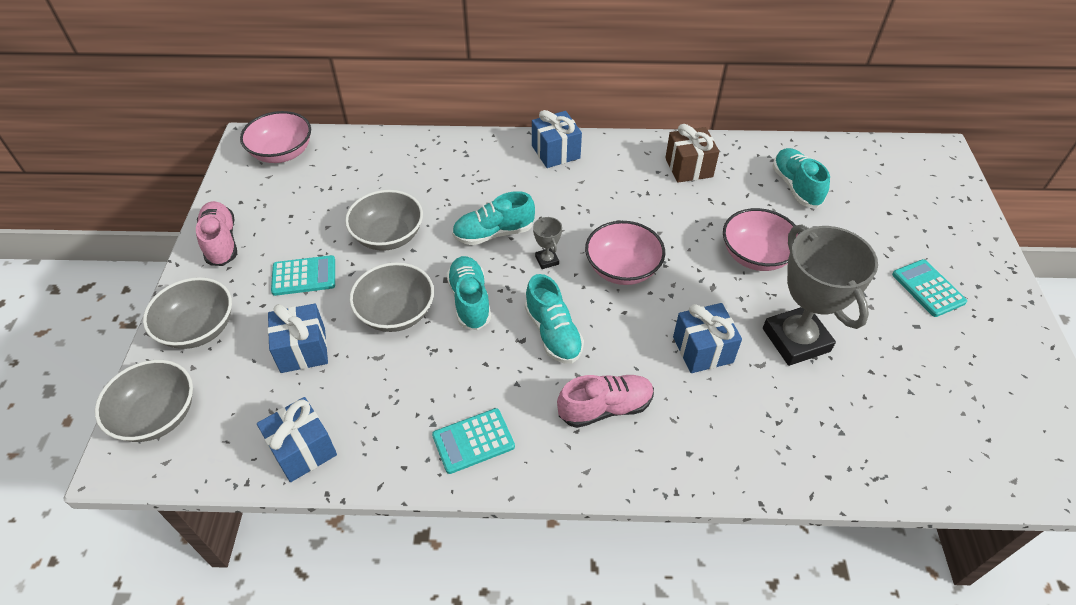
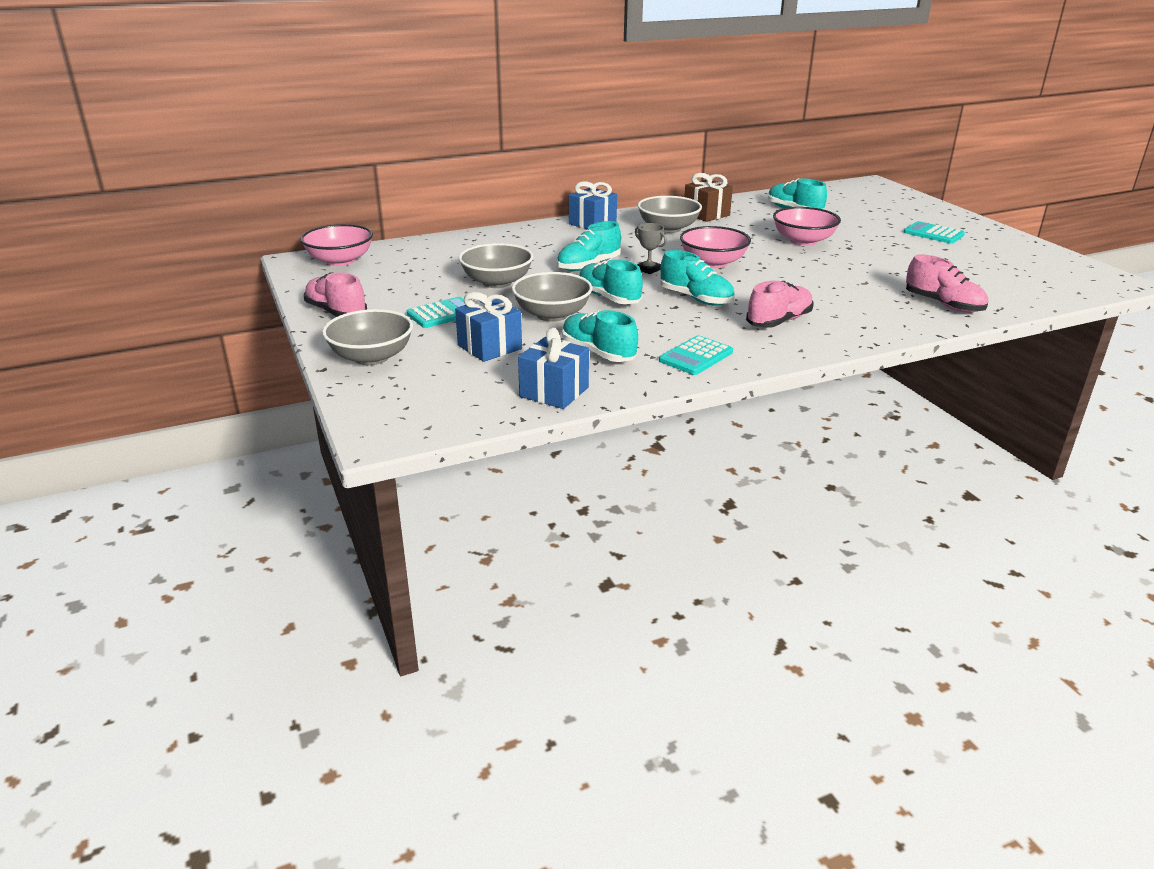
camera: 25 degrees left, 20 degrees down
grey bowl [95,360,193,442] -> grey bowl moved to [638,196,702,233]
blue gift [673,303,742,373] -> none
grey trophy [763,224,878,366] -> none
none -> turquoise shoe [562,310,638,362]
none -> pink shoe [906,254,988,313]

